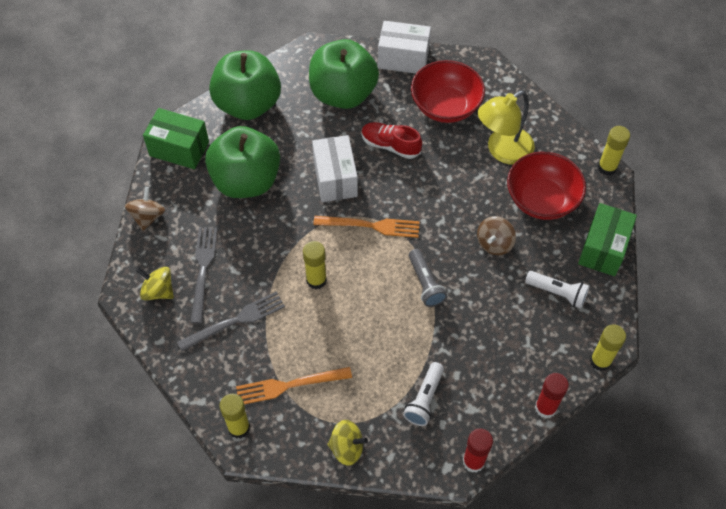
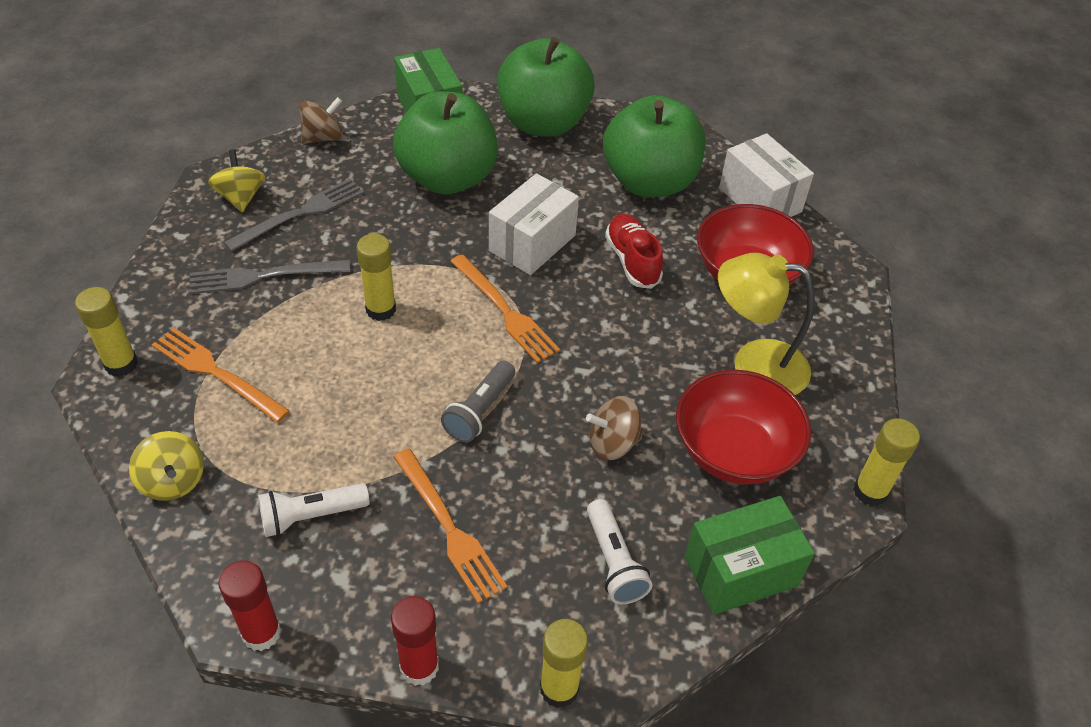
camera: 45 degrees right, 10 degrees down
grey fork [177,291,285,351] -> grey fork turned 150 degrees clockwise [189,260,351,294]
none -> orange fork [394,449,508,604]

